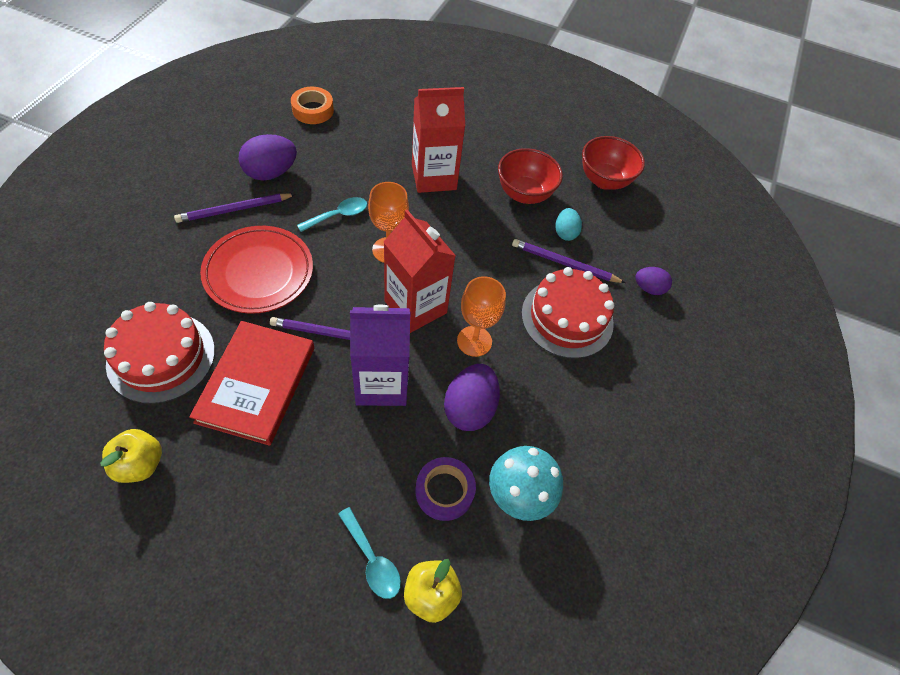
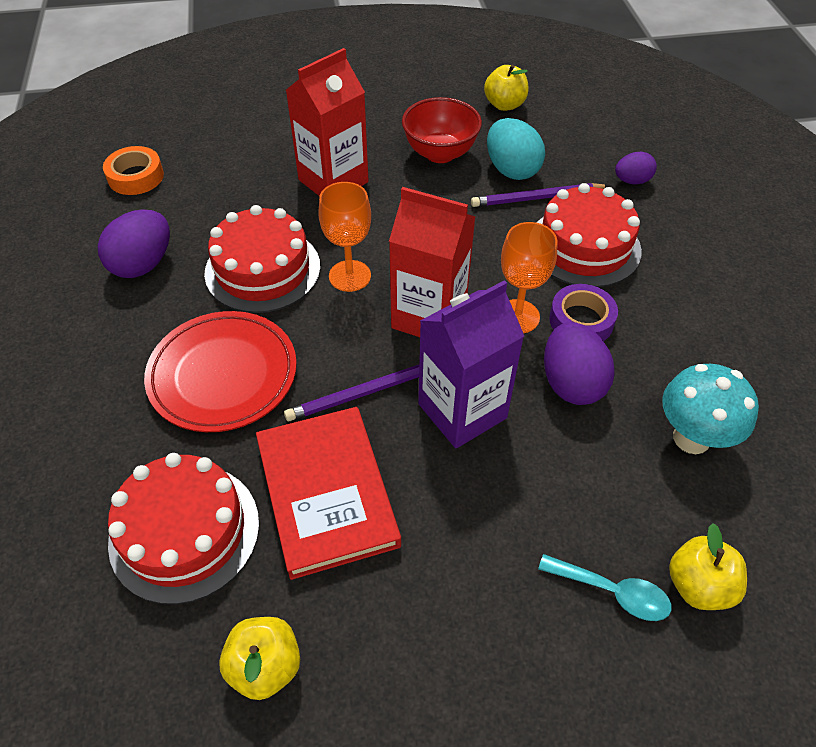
camera: 25 degrees left, 5 degrees down
purple pencil [174,193,296,223] -> none
turquoise spoon [297,197,367,232] -> red cake [204,205,320,313]
purple tape [415,457,476,521] -> purple tape moved to [549,284,618,341]
turquoise egg [556,208,582,241] -> turquoise egg [487,118,545,180], size x1.66
red bowl [582,136,645,190] -> yellow apple [484,64,529,111]

